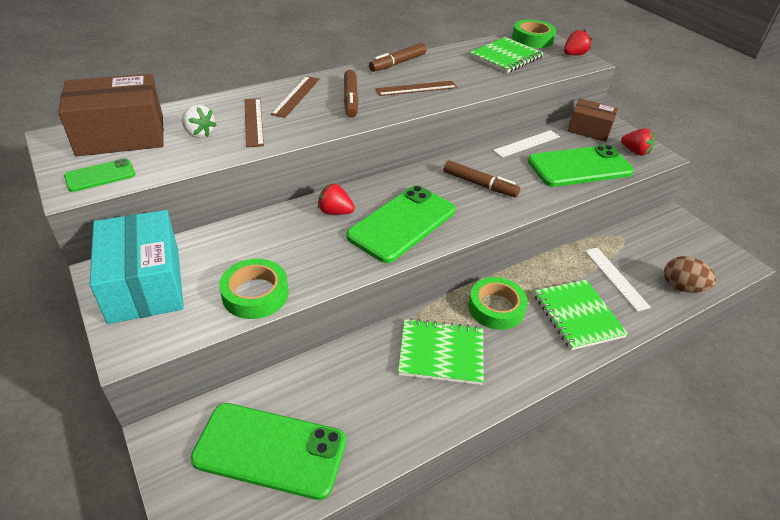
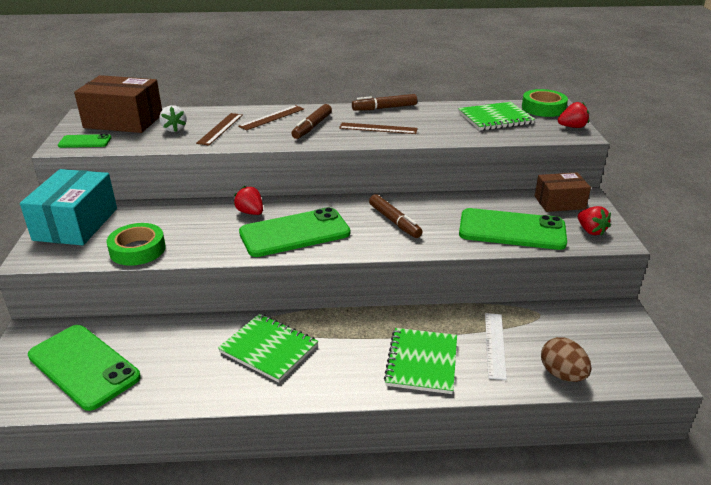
camera: 30 degrees right, 10 degrees down
green tape [468,277,528,330] -> none
white ruler [493,130,560,157] -> none
brown box [568,99,618,142] -> brown box turned 60 degrees counterclockwise [535,172,591,212]

